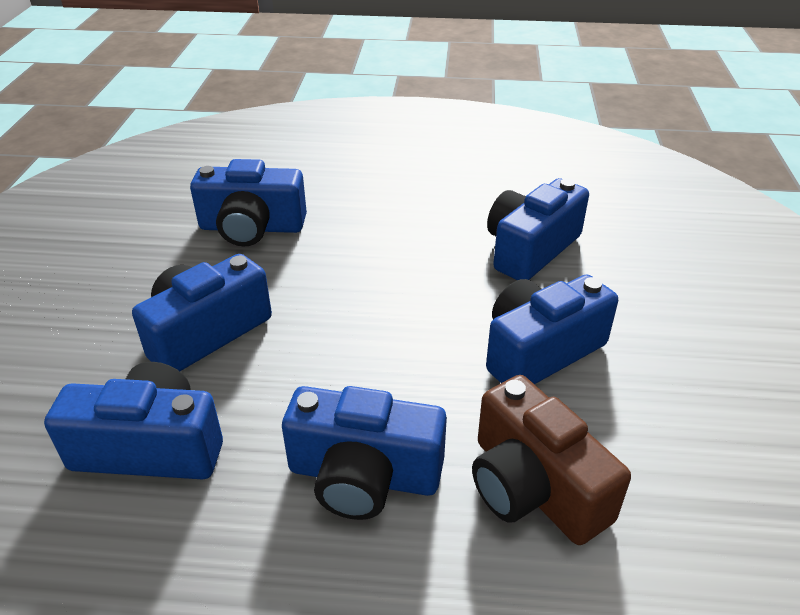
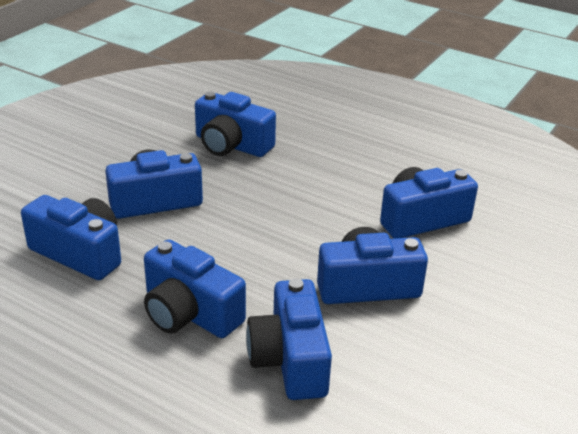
camera: 25 degrees right, 5 degrees down
brown camera [472,375,631,545] -> blue camera [246,278,332,400]

